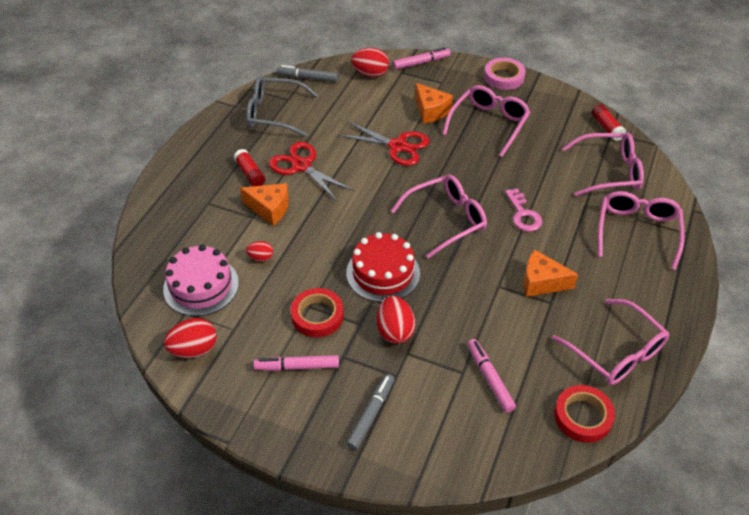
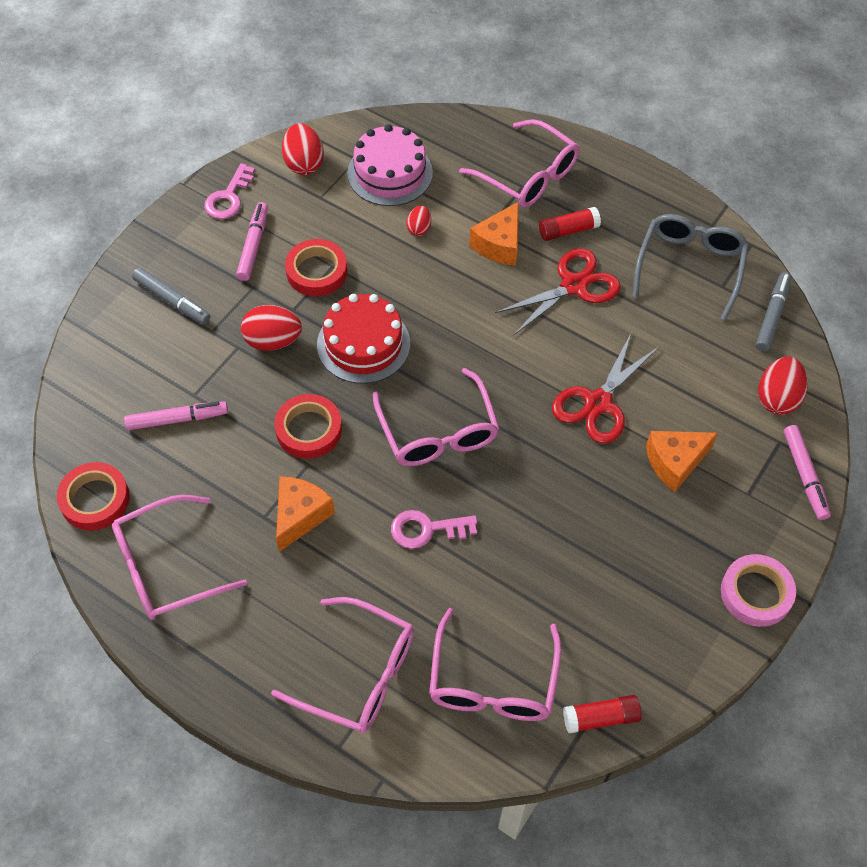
camera: 100 degrees right, 10 degrees up
pink glasses [443,85,530,157] -> pink glasses moved to [459,119,579,208]
none -> pink key [204,163,255,219]
none -> red tape [274,394,342,459]

